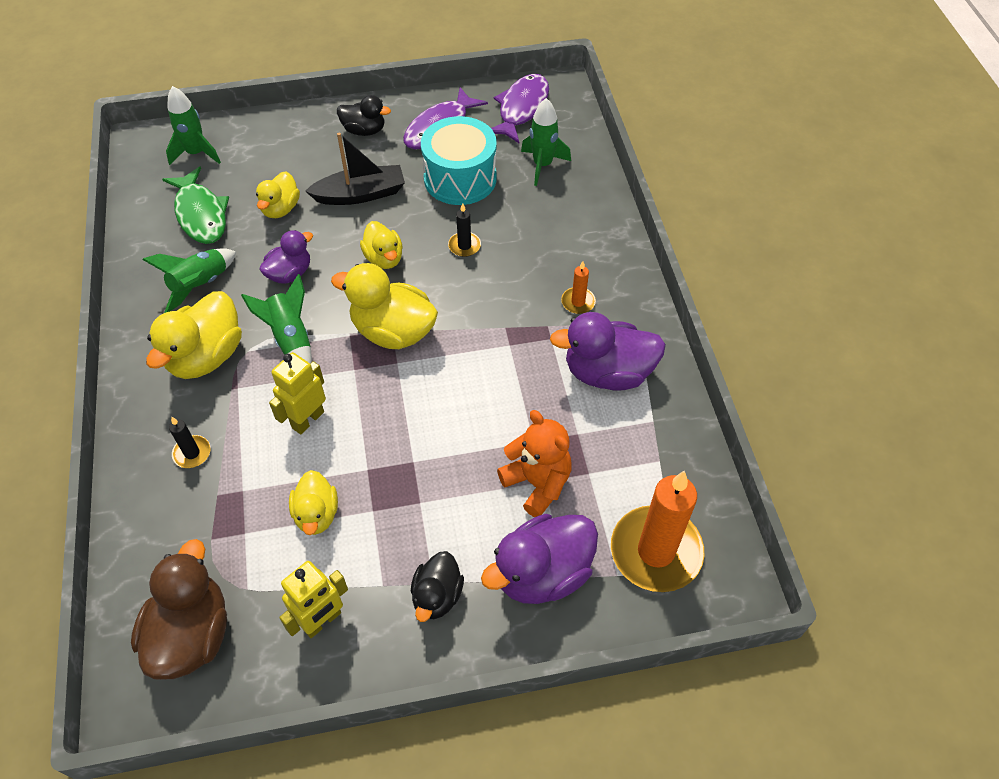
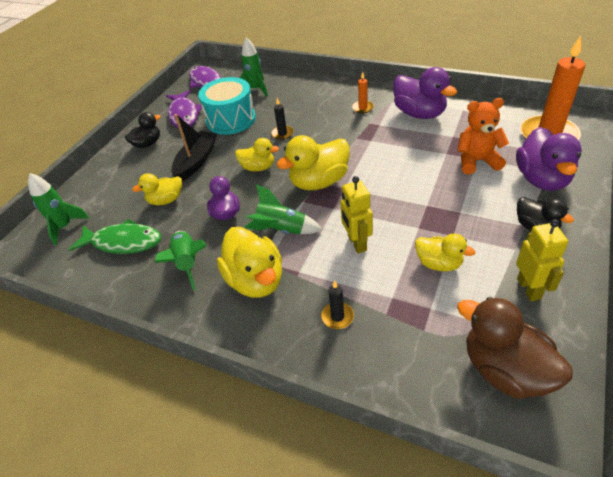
camera: 50 degrees left, 10 degrees down
yellow duck [256,171,300,218] -> yellow duck turned 105 degrees clockwise [132,173,182,205]
purple duck [550,312,666,391] -> purple duck turned 75 degrees counterclockwise [393,67,457,119]

